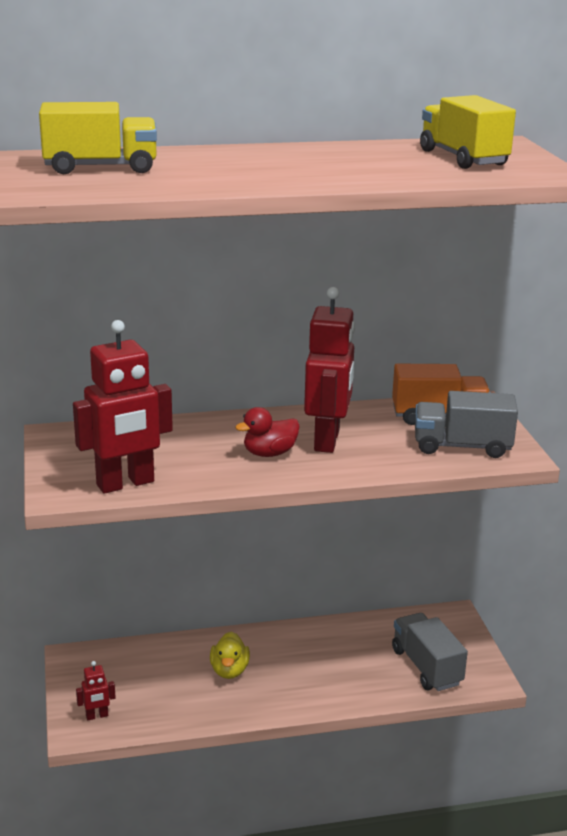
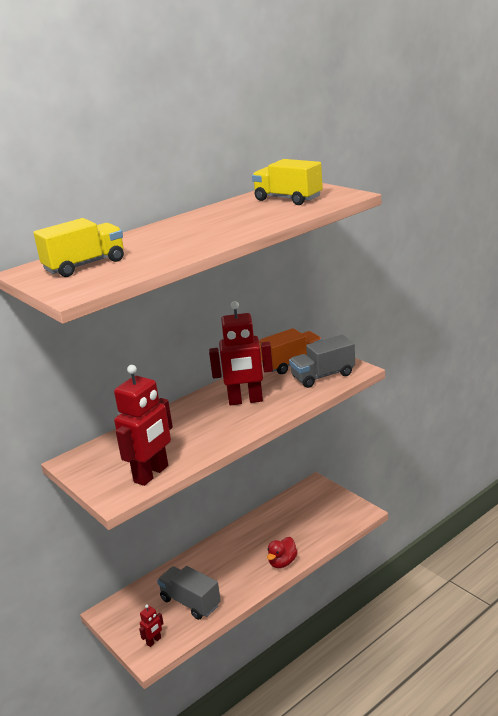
camera: 25 degrees left, 0 degrees up
yellow duck [210,632,250,679] -> none
red duck [235,407,300,457] -> red duck moved to [267,537,298,568]
red robot [304,287,355,453] -> red robot turned 105 degrees clockwise [209,301,273,405]
grey truck [392,613,468,691] -> grey truck moved to [157,566,221,620]

